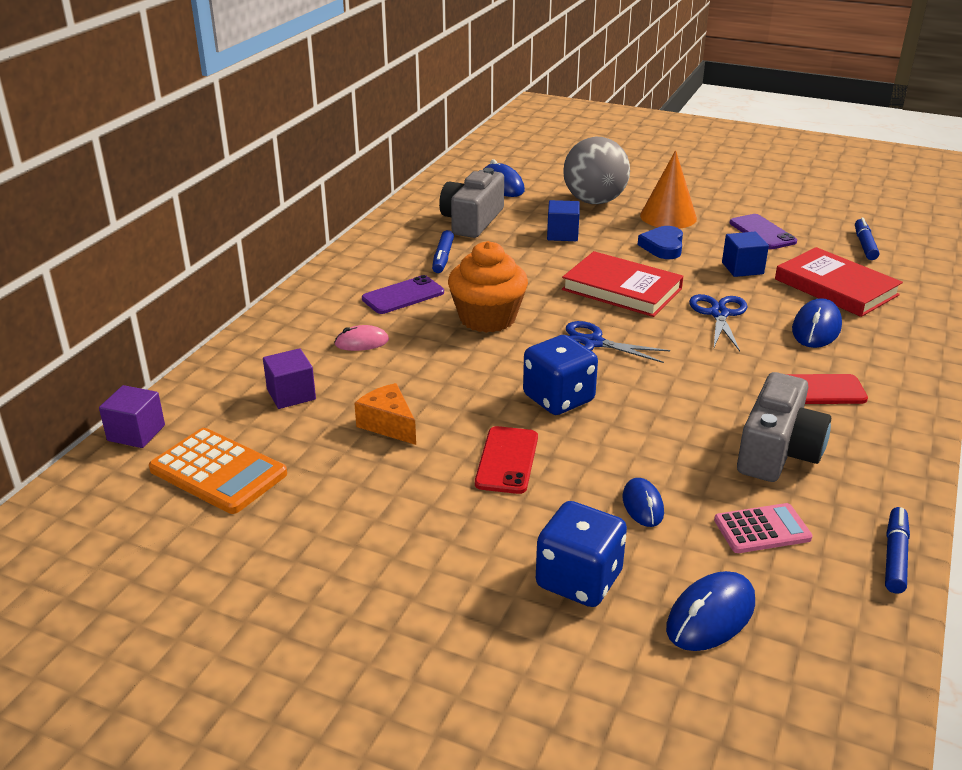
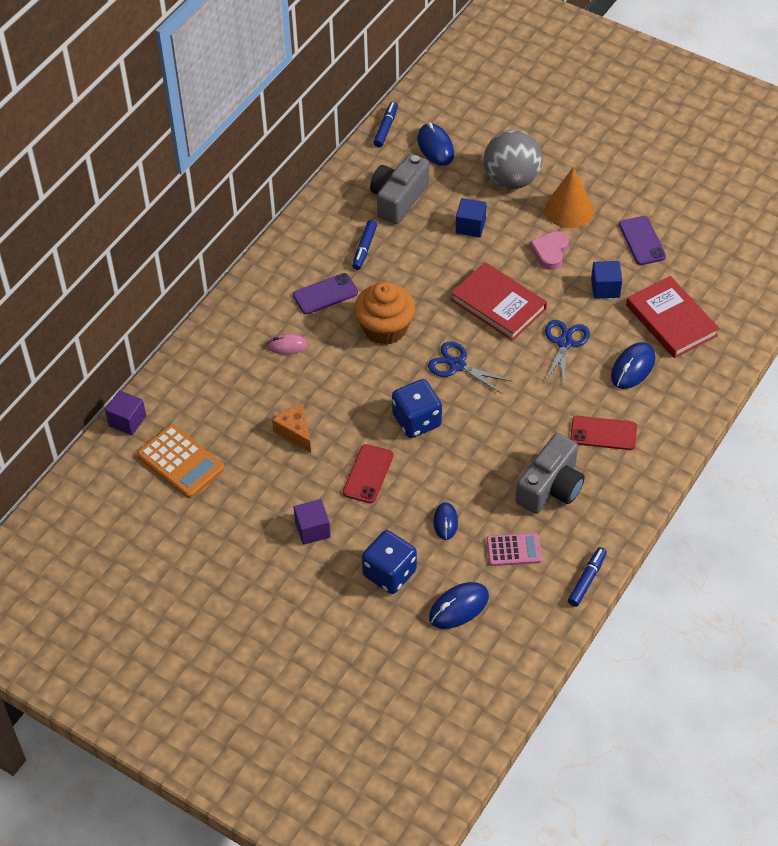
camera: 10 degrees right, 20 degrees up
purple cube [263,348,316,409] -> purple cube moved to [294,499,331,545]
blue heart [638,226,683,259] -> pink heart [530,231,569,270]
blue marker [855,218,879,260] -> blue marker moved to [373,102,398,147]

